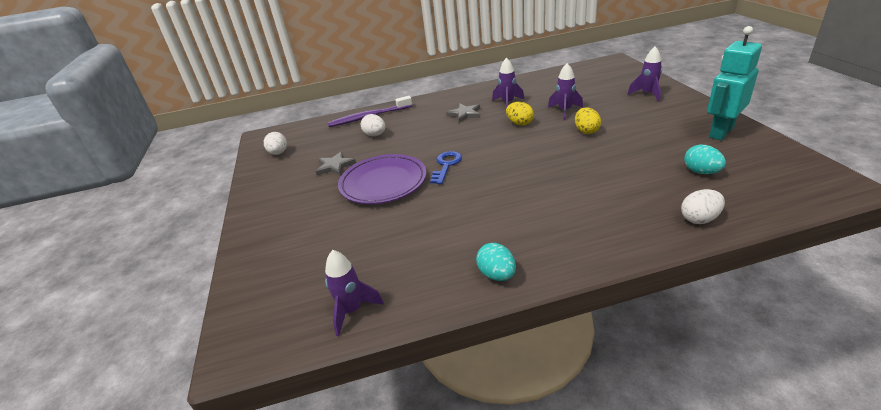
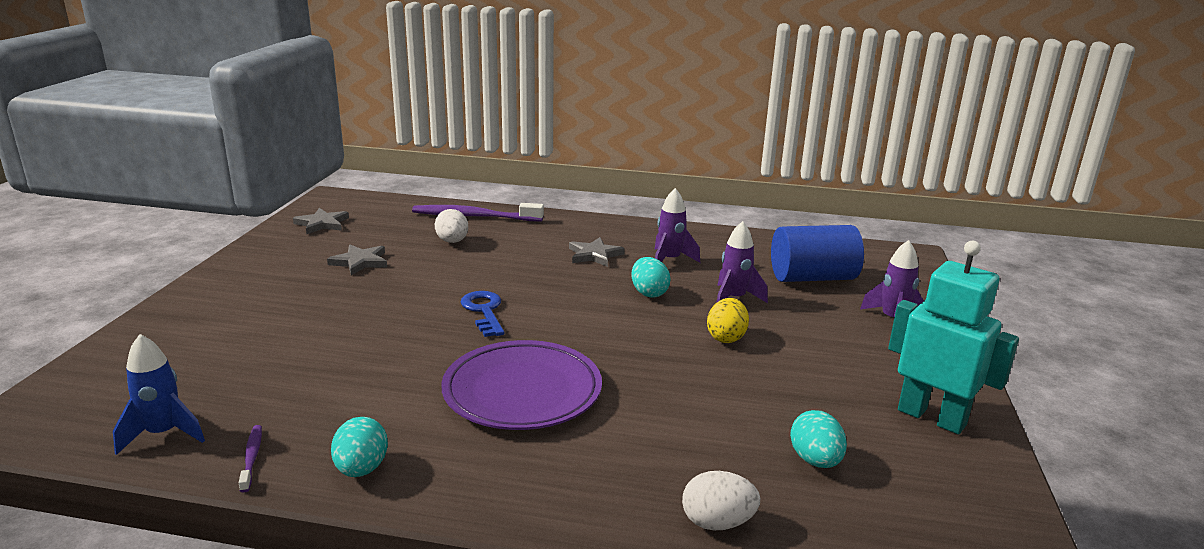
camera: 20 degrees right, 10 degrees down
white egg [264,132,287,155] -> grey star [293,208,349,234]
purple rocket [325,250,384,336] -> blue rocket [113,334,205,455]
purple plate [338,154,427,204] -> purple plate moved to [441,340,602,430]
blue key [430,151,462,184] -> blue key turned 60 degrees counterclockwise [460,291,504,337]
yellow egg [506,102,534,126] -> turquoise egg [631,257,671,297]
turquoise robot [707,26,762,140] -> turquoise robot turned 60 degrees clockwise [888,241,1019,434]
none -> purple toothbrush [239,425,262,493]
none -> blue cylinder [771,225,864,282]

